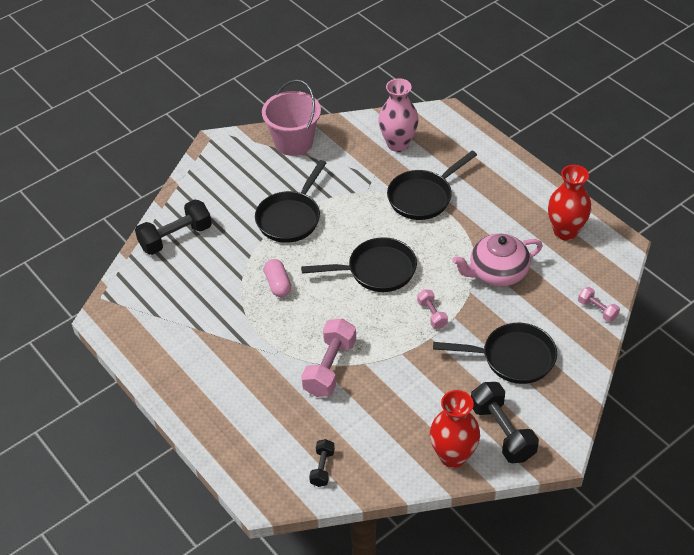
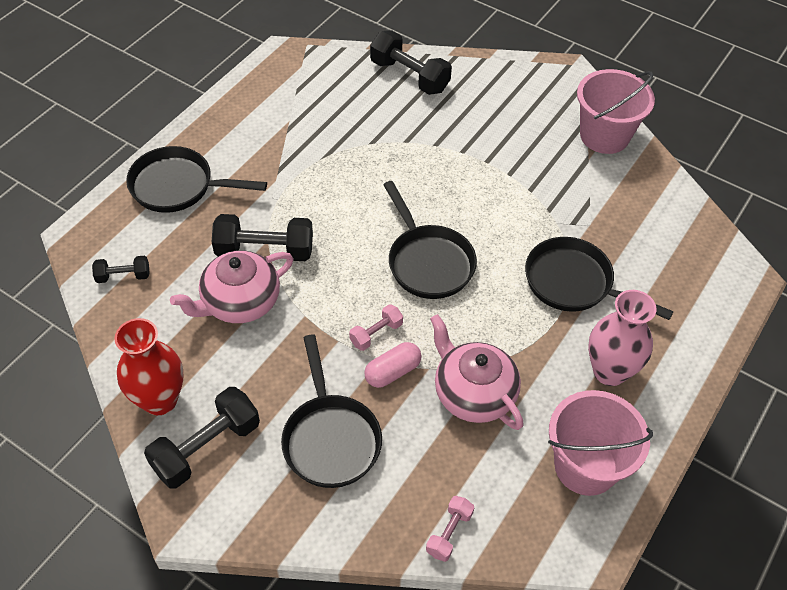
camera: 70 degrees right, 5 degrees up
black pan [255,160,326,243] -> black pan moved to [126,146,267,213]
pink capsule [264,259,291,297] -> pink capsule moved to [364,342,422,388]
pink dumbbell [301,318,356,397] -> black dumbbell [212,214,313,261]
pink vase [378,78,419,152] -> pink vase moved to [588,290,656,386]
red vase [548,165,591,240] -> pink bucket [548,390,653,496]
none -> pink teapot [170,250,294,323]

